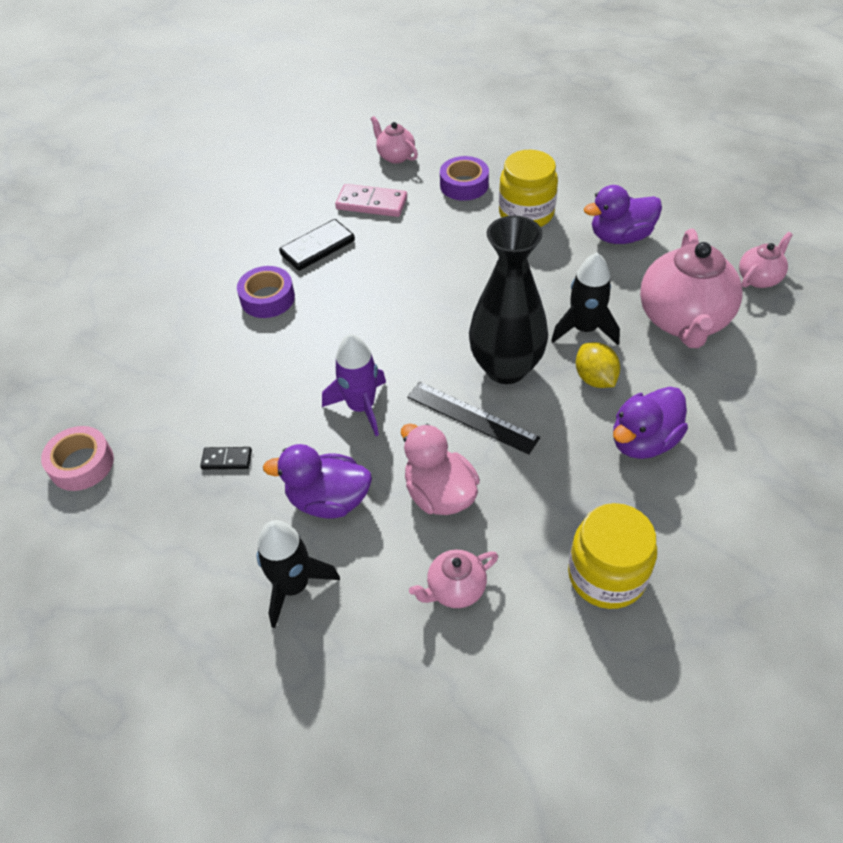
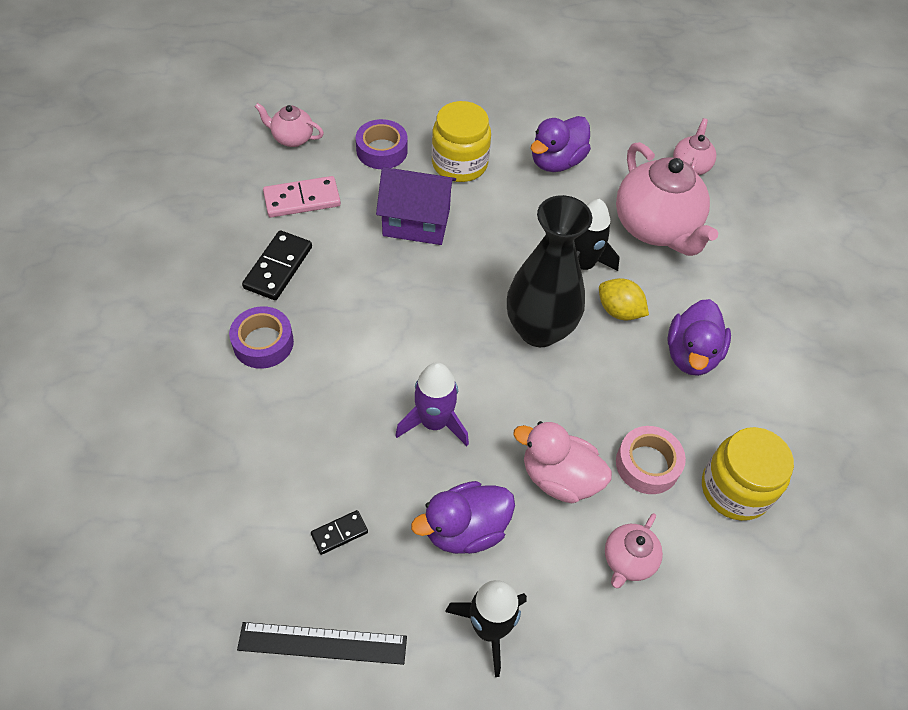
camera: 35 degrees left, 5 degrees up
pink tape [41,426,114,491] -> pink tape moved to [616,426,686,494]
black ruler [407,382,540,455] -> black ruler moved to [237,622,407,665]
none -> purple house [376,167,456,245]

